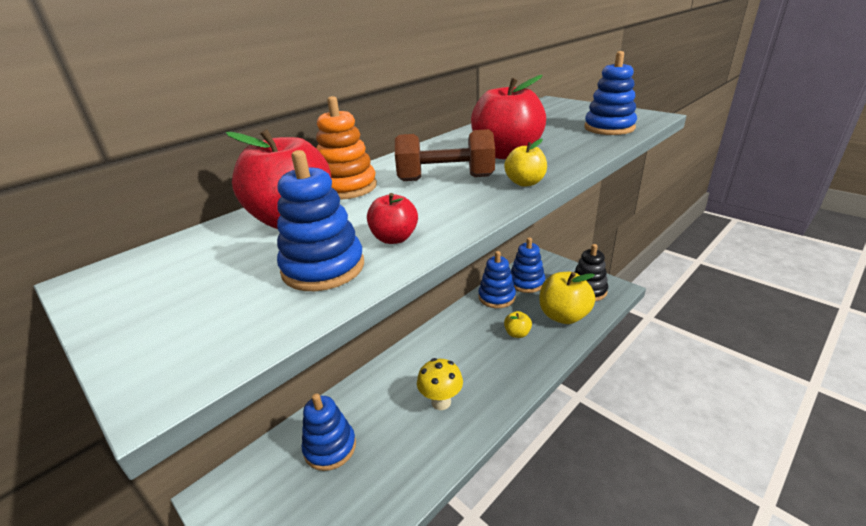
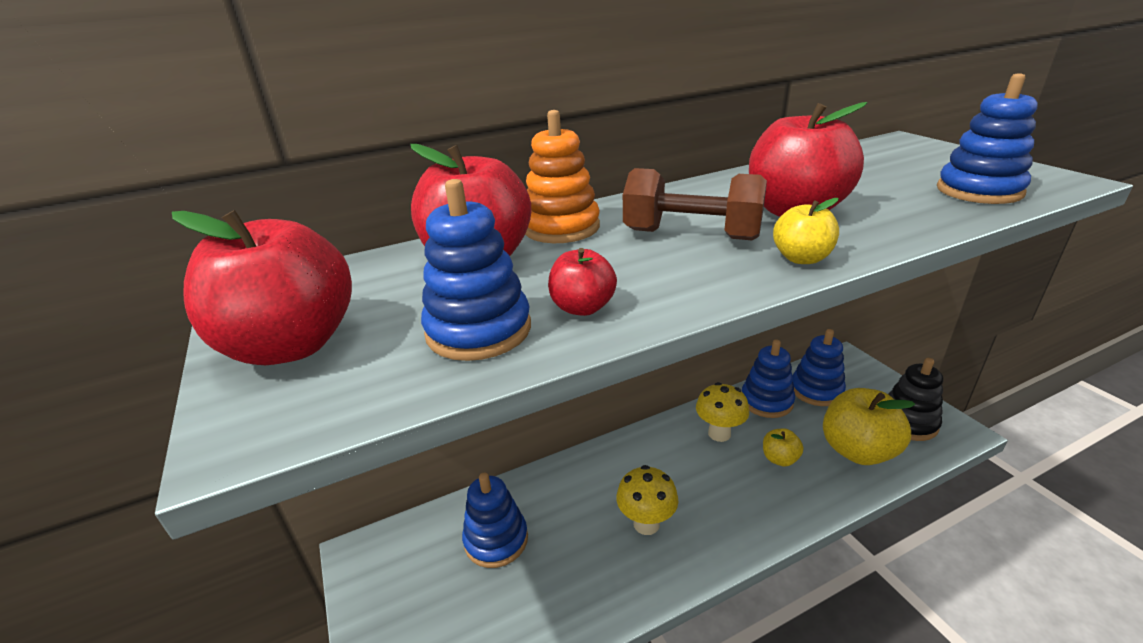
camera: 20 degrees right, 0 degrees up
none -> red apple [172,210,352,365]
none -> yellow mushroom [696,382,749,442]

